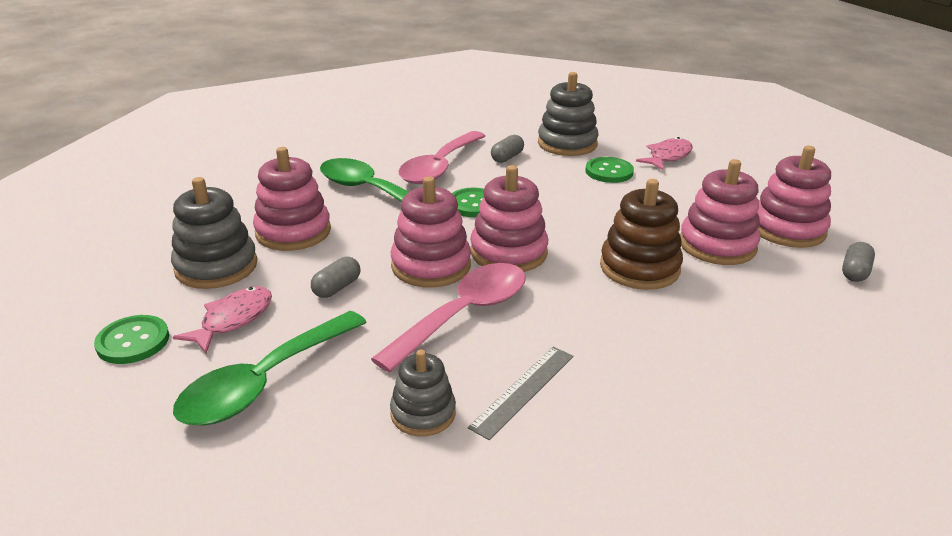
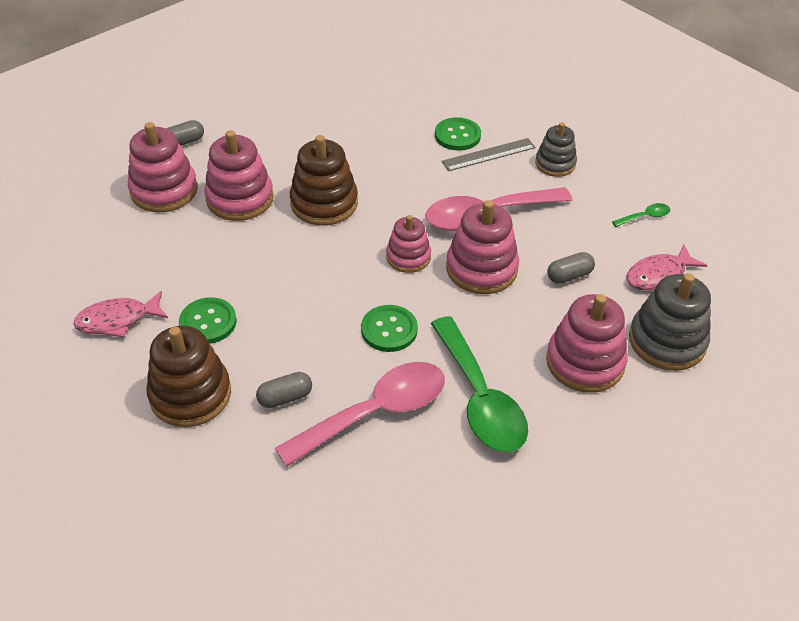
camera: 150 degrees left, 15 degrees up
green button [94,315,169,364] -> green button moved to [435,117,481,151]
green spoon [173,311,367,426] -> green spoon [612,203,670,227], size x0.41
pink stacking toy [470,165,548,272] -> pink stacking toy [386,215,431,273], size x0.63
grey stacking toy [538,72,598,156] -> brown stacking toy [146,326,231,427]

